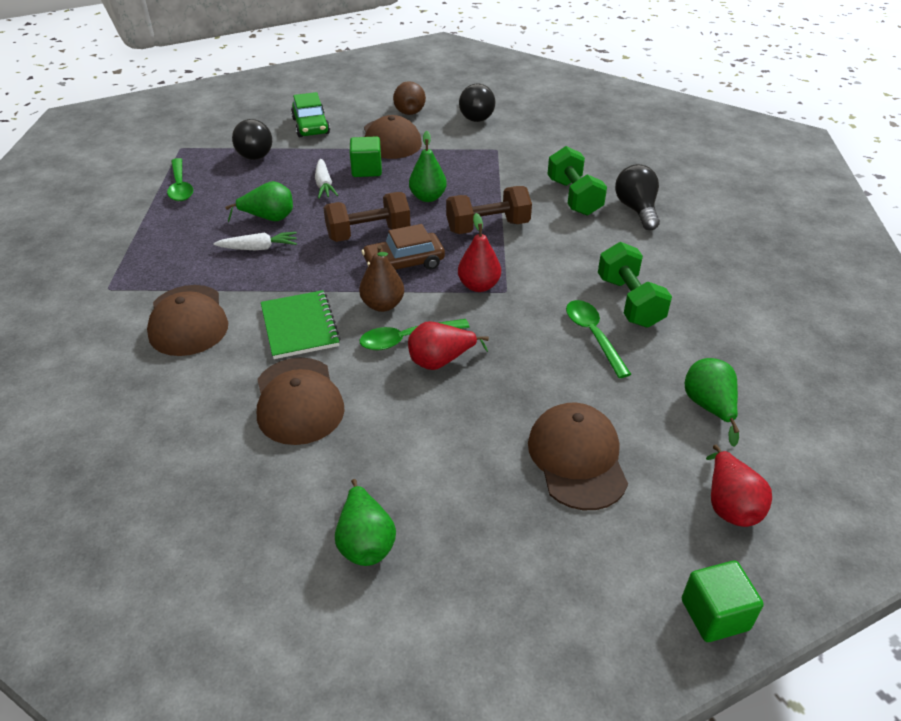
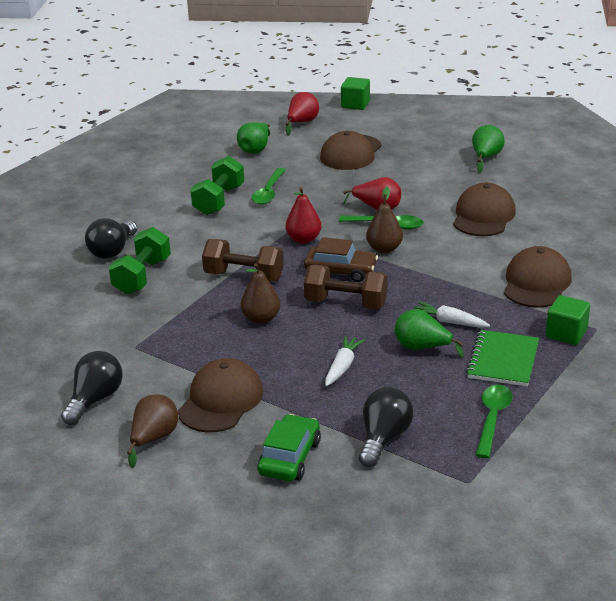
camera: 145 degrees left, 10 degrees down
green notebook [261,290,341,359] -> green notebook moved to [466,330,539,387]
green cube [350,136,382,177] -> green cube moved to [546,295,590,345]
green pear [409,131,447,202] -> brown pear [241,263,280,324]

